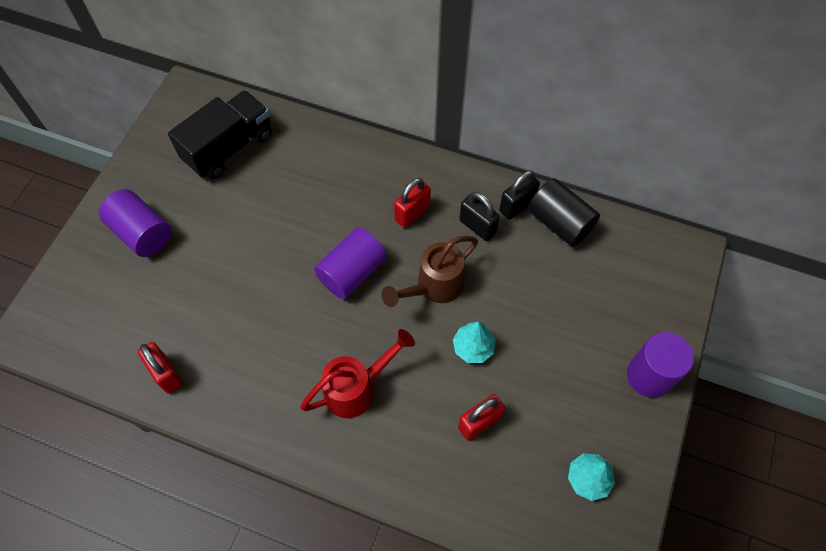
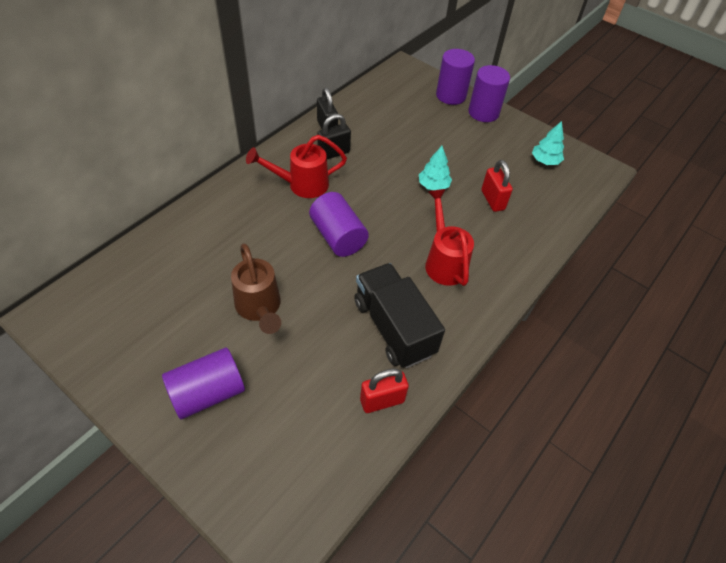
camera: 75 degrees left, 10 degrees down
black truck [168,90,272,179] -> black truck moved to [354,263,445,368]
brown watering can [382,236,478,307] -> brown watering can moved to [231,244,281,334]
red padlock [394,178,431,228] -> red watering can [246,135,347,198]
black cylinder [528,178,600,247] -> none
none -> purple cylinder [436,49,475,105]

